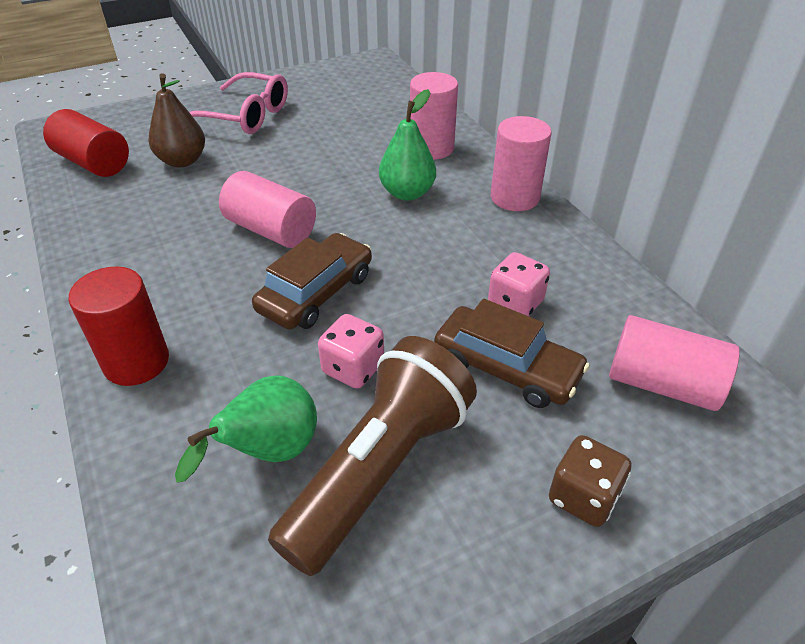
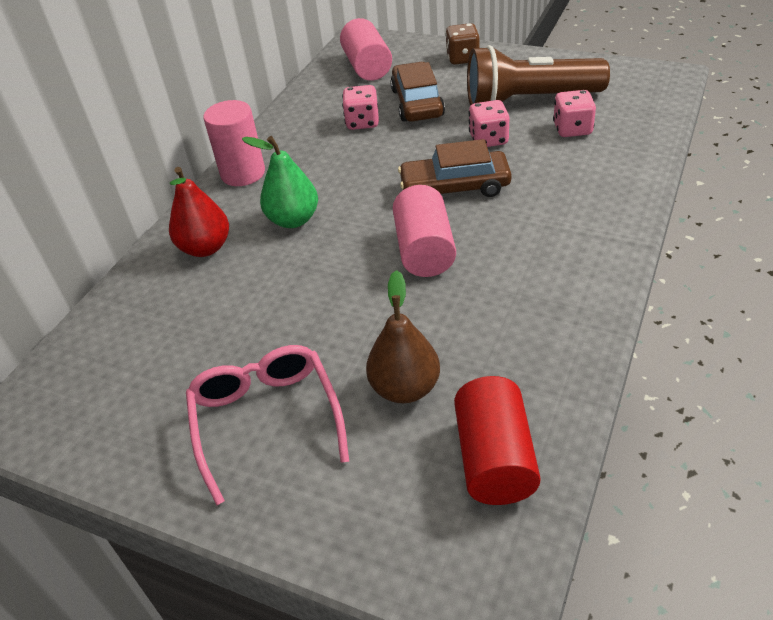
camera: 125 degrees left, 0 degrees up
red cylinder [68,267,169,386] -> none
green pear [175,375,317,483] -> pink dice [553,90,596,137]
pink cylinder [410,72,458,159] -> red pear [169,167,229,257]

